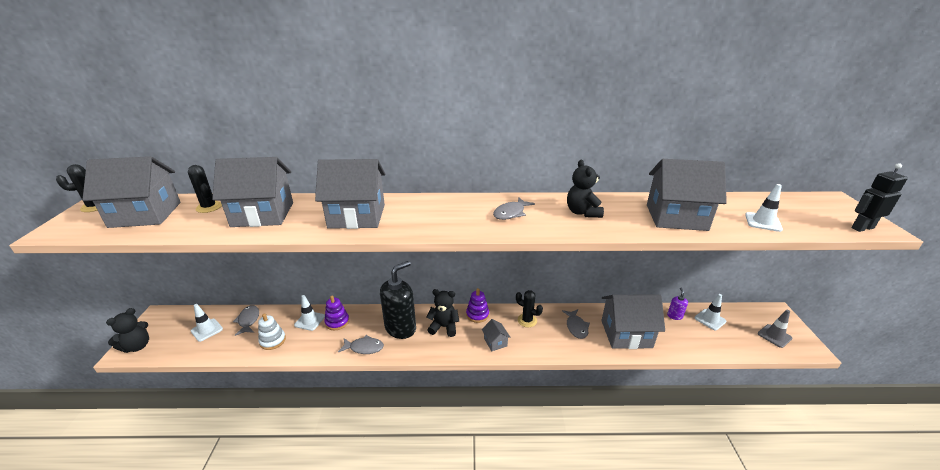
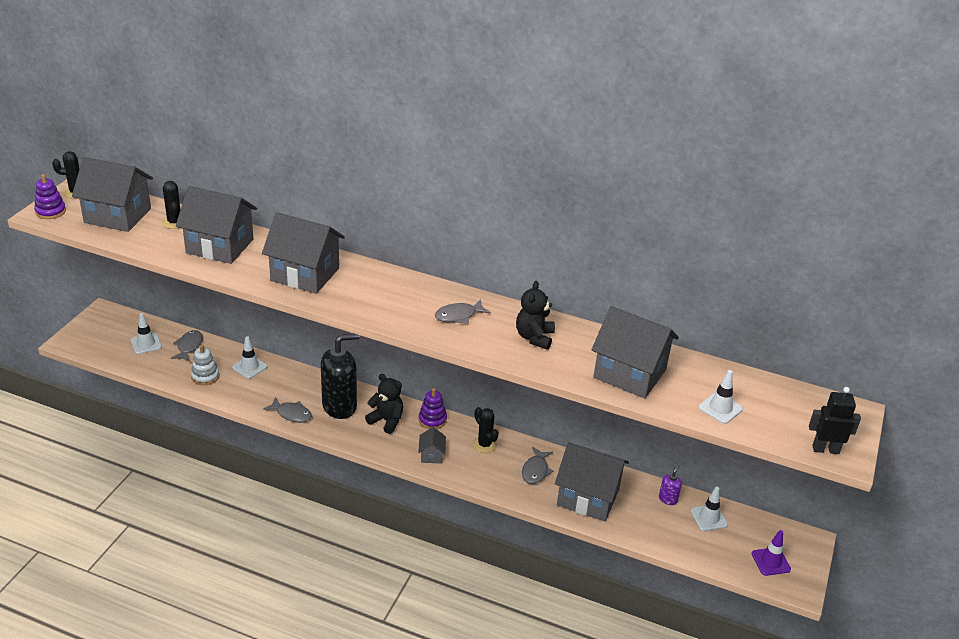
camera: 20 degrees right, 5 degrees up
black teddy bear [106,308,149,353] -> none
purple stacking toy [324,295,349,330] -> purple stacking toy moved to [34,174,66,219]
grey traffic cone [758,310,792,348] -> purple traffic cone [752,530,791,576]

